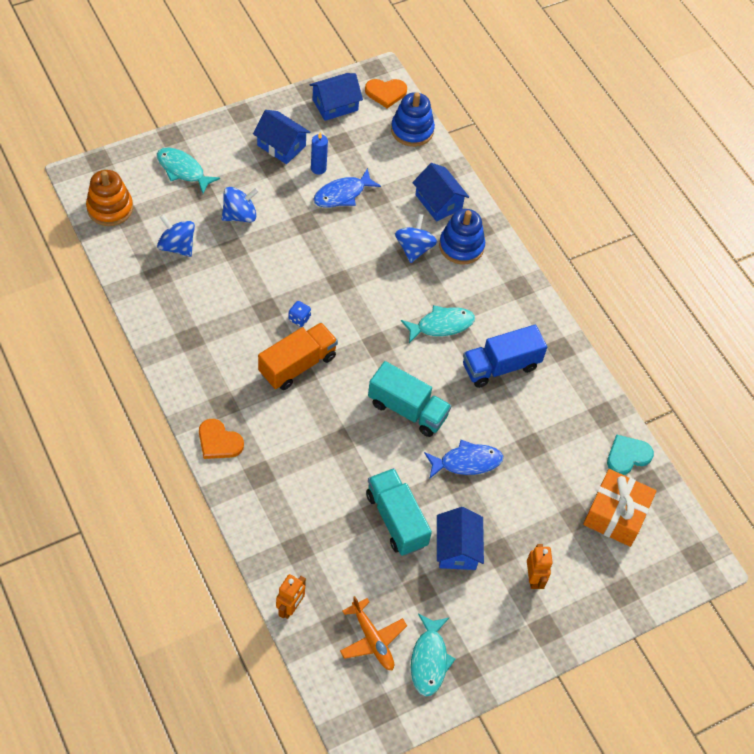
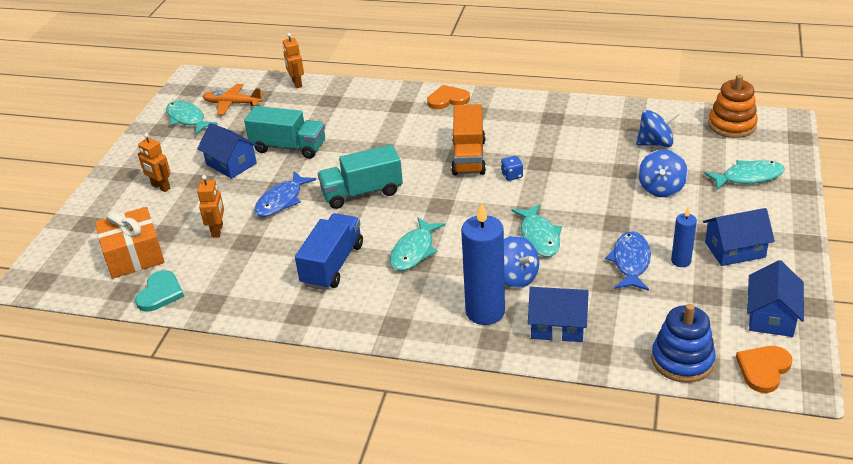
camera: 140 degrees right, 20 degrees down
blue stacking toy [439,209,485,264] -> blue candle [461,202,505,325]
none -> orange robot [197,175,224,238]
none -> turquoise fish [511,204,562,257]

